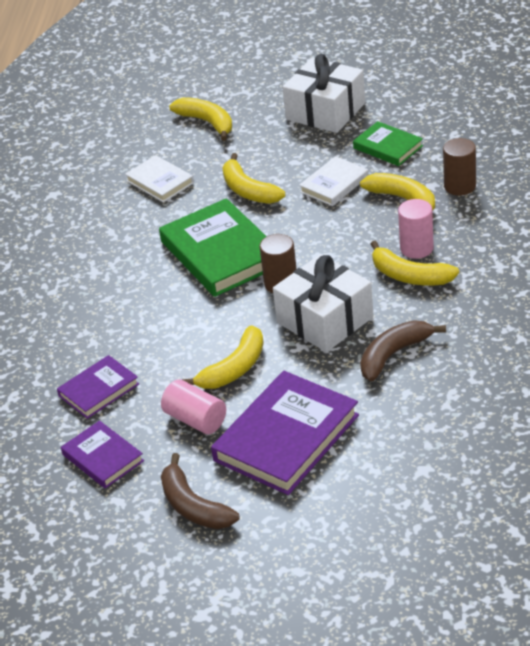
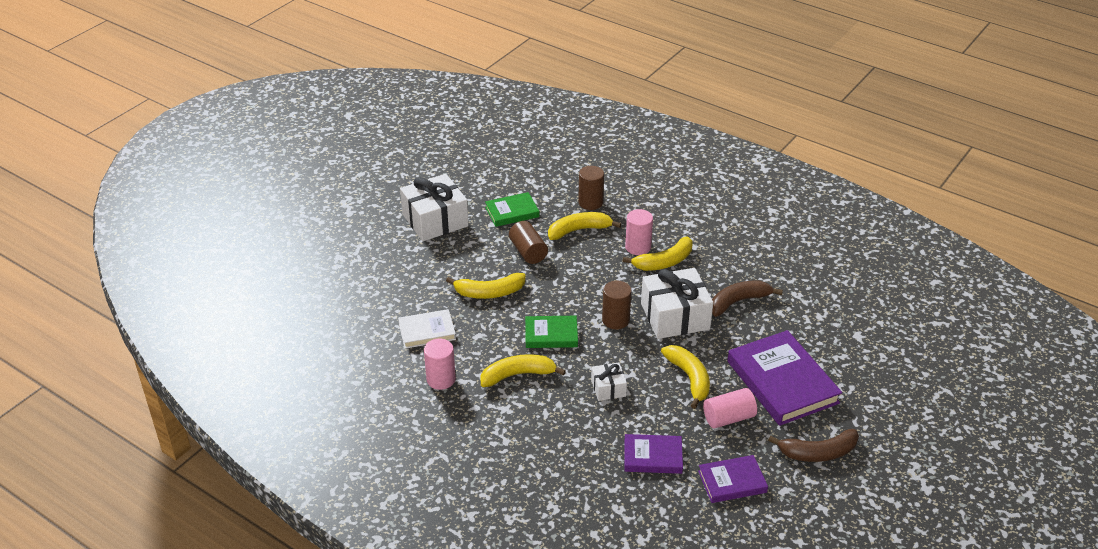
camera: 65 degrees left, 0 degrees up
purple book [57,355,139,419] -> purple book turned 75 degrees counterclockwise [624,434,683,474]
green book [159,198,267,297] -> green book [525,316,578,348], size x0.55
yellow banana [169,97,232,141] -> yellow banana moved to [480,354,566,387]
white book [299,156,368,206] -> brown cylinder [509,221,548,264]
brown banana [360,320,446,381] -> brown banana turned 75 degrees clockwise [712,281,783,317]
none -> pink cylinder [424,339,456,390]
none -> white gift [591,362,627,401]

